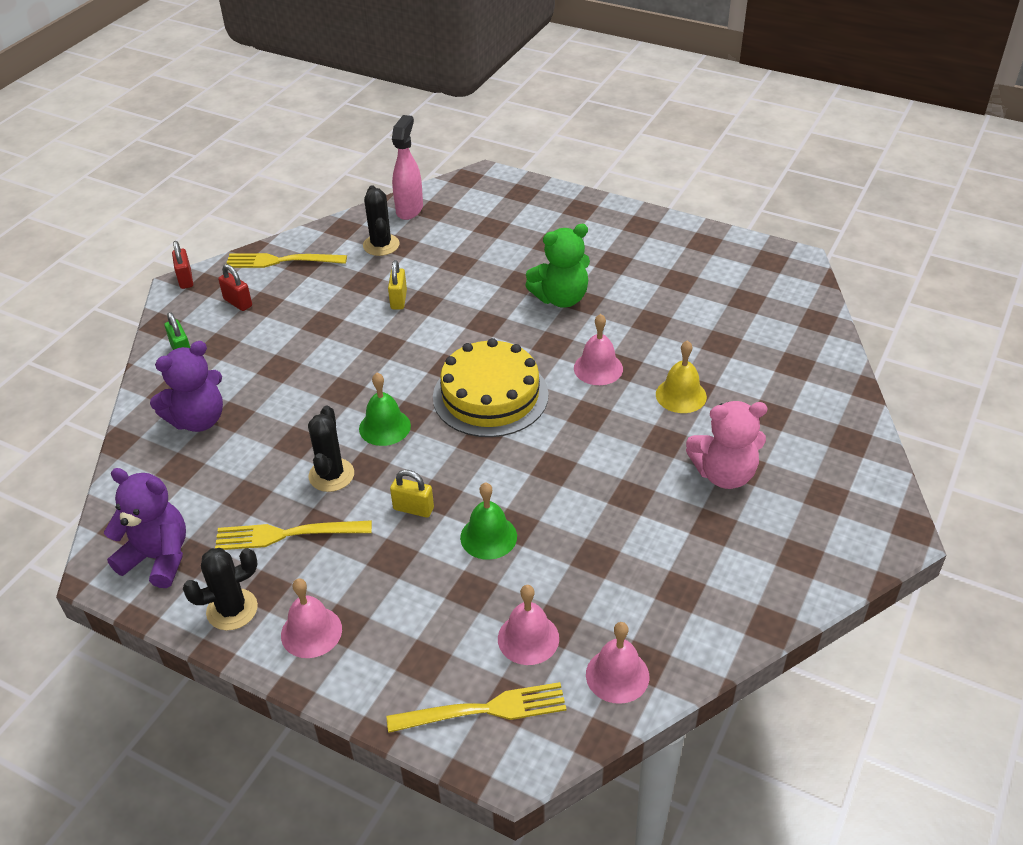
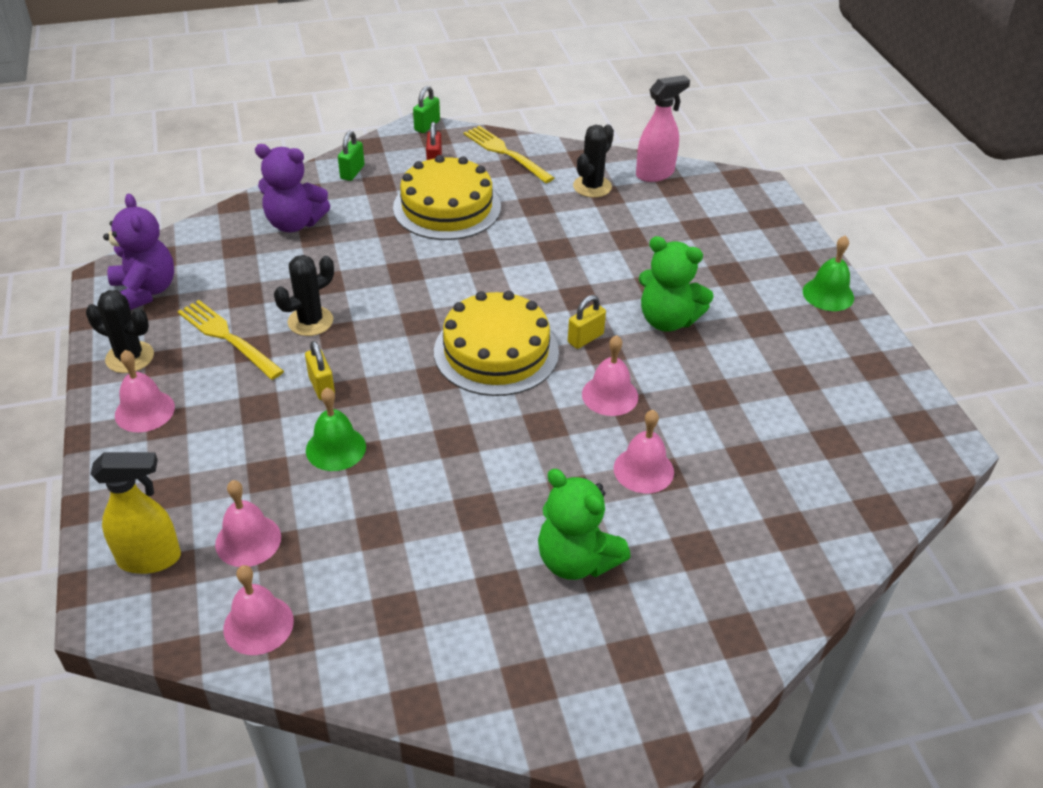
camera: 45 degrees right, 0 degrees up
red padlock [172,241,193,289] -> green padlock [413,86,440,133]
green bell [359,373,411,446] -> green bell moved to [803,236,854,311]
yellow fork [386,682,566,733] -> yellow spray bottle [90,452,181,574]
yellow padlock [388,260,407,309] -> yellow padlock moved to [568,295,606,349]
yellow bell [656,340,707,413] -> pink bell [614,410,674,493]
pink teddy bear [686,401,768,489] -> green teddy bear [538,469,631,580]
none -> yellow cake [393,155,501,240]

